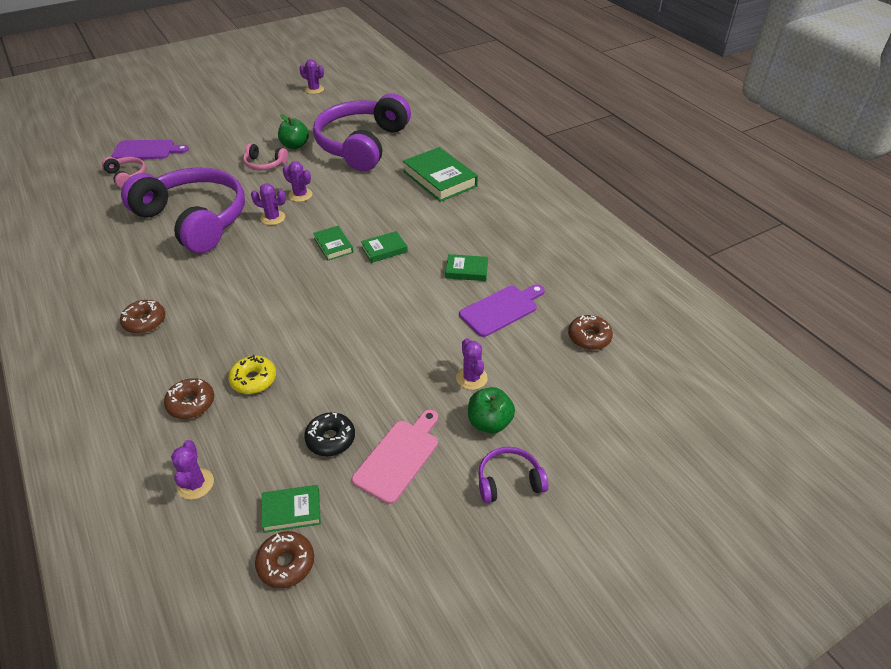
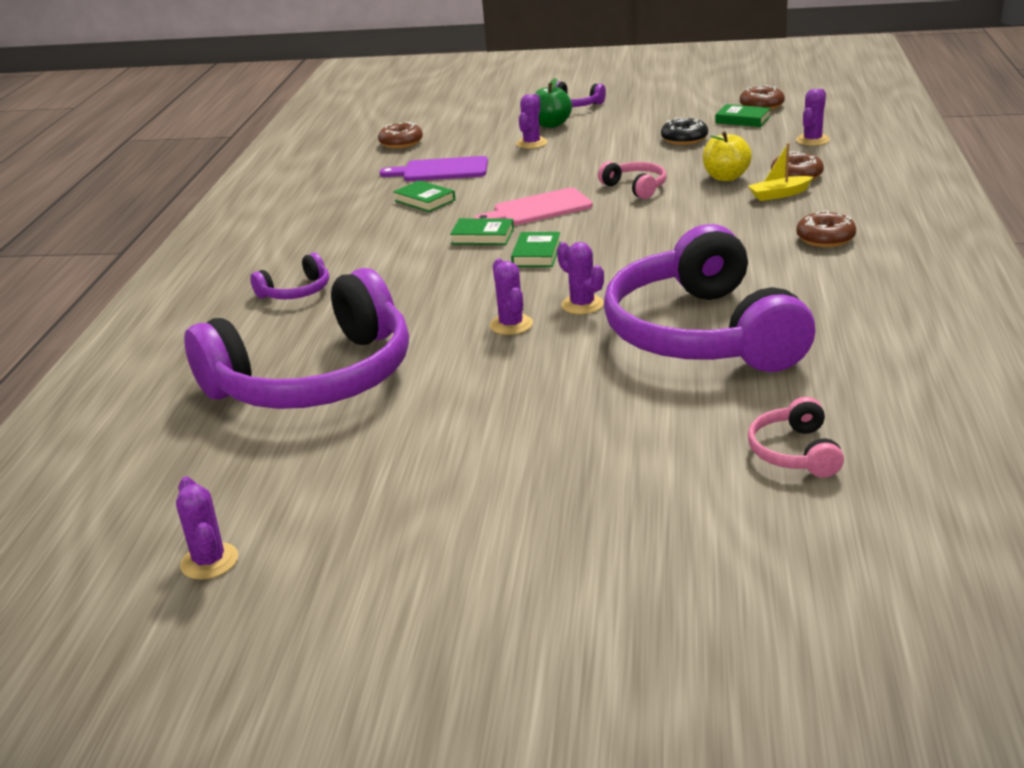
camera: 140 degrees left, 15 degrees down
purple cutting board [112,140,189,159] -> none
yellow donut [228,355,276,394] -> yellow apple [703,131,752,181]
pink headphones [243,143,288,170] -> pink headphones moved to [598,161,667,199]
green apple [278,114,309,149] -> none
pink cutting board [352,410,438,504] -> pink cutting board moved to [474,188,593,225]
green book [403,147,478,202] -> purple headphones [250,253,329,299]
none -> yellow boat [748,143,813,201]

